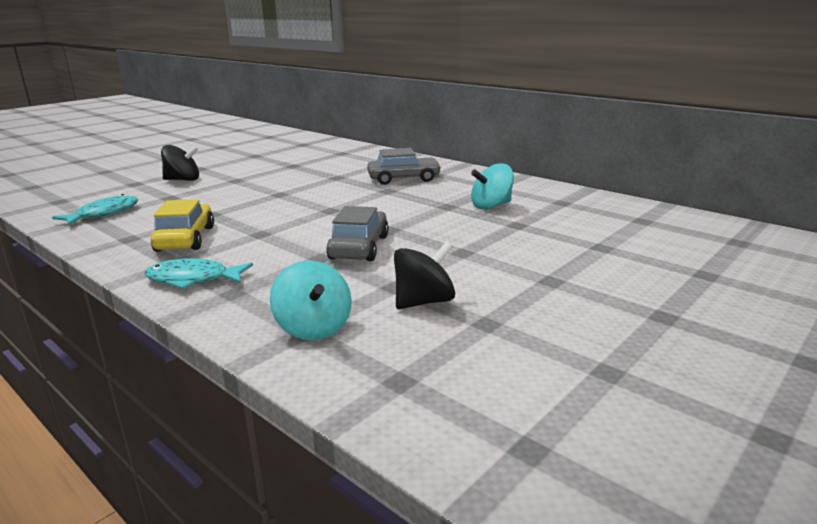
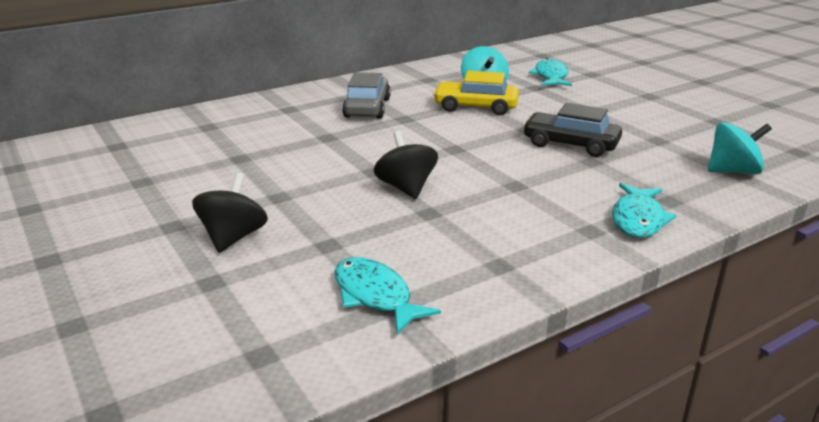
camera: 75 degrees left, 5 degrees up
yellow car [151,199,214,252] -> yellow car moved to [433,71,519,115]
grey car [326,206,389,261] -> black car [523,103,622,157]
black spinning top [394,241,455,309] -> black spinning top moved to [374,131,438,199]
none -> turquoise fish [529,58,572,86]

